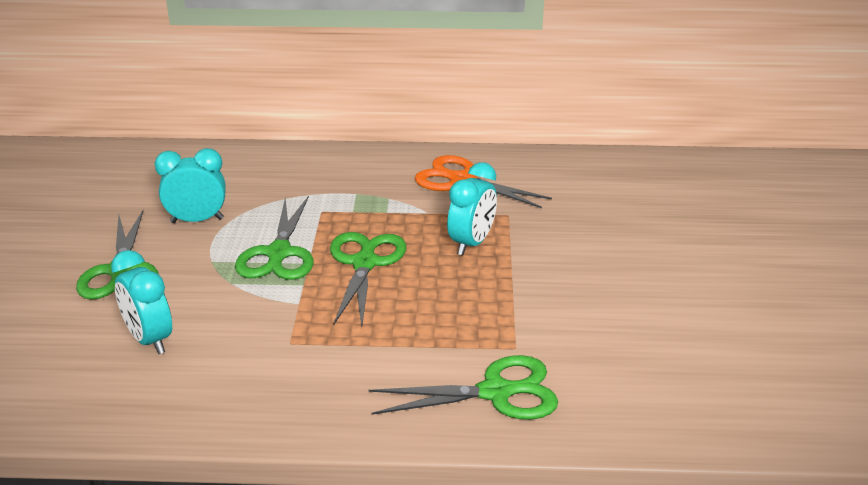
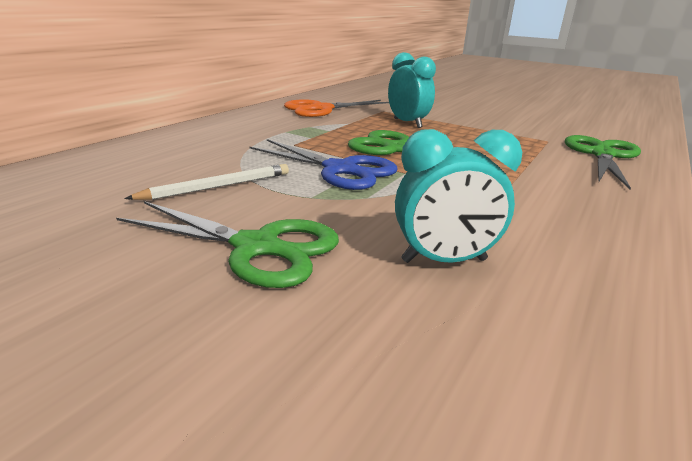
camera: 60 degrees left, 5 degrees down
turquoise clock [155,148,226,223] -> white pencil [124,164,289,200]
green scissors [235,196,314,280] -> blue scissors [249,139,398,190]

